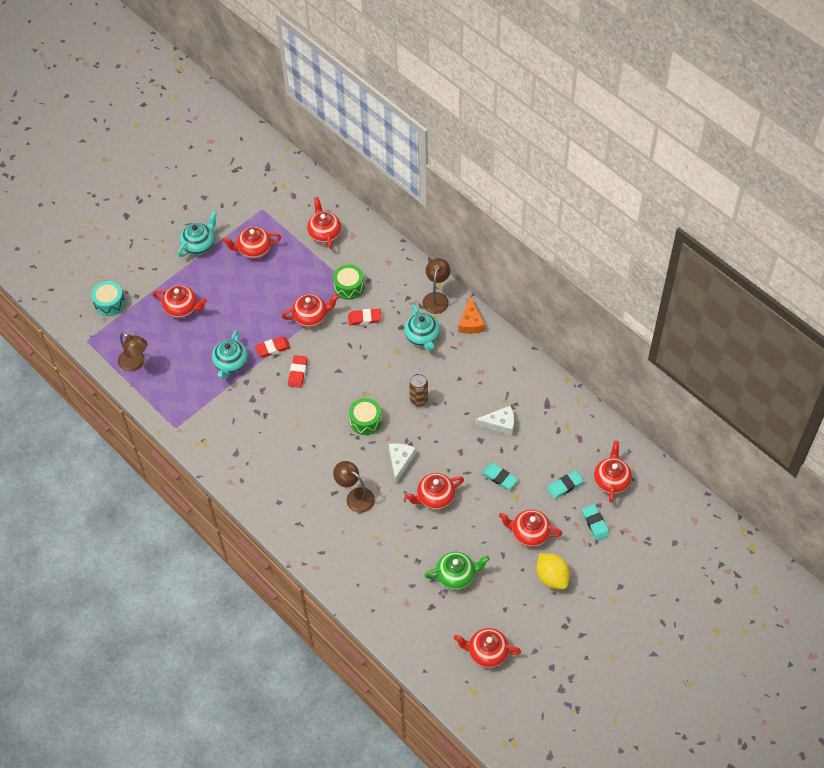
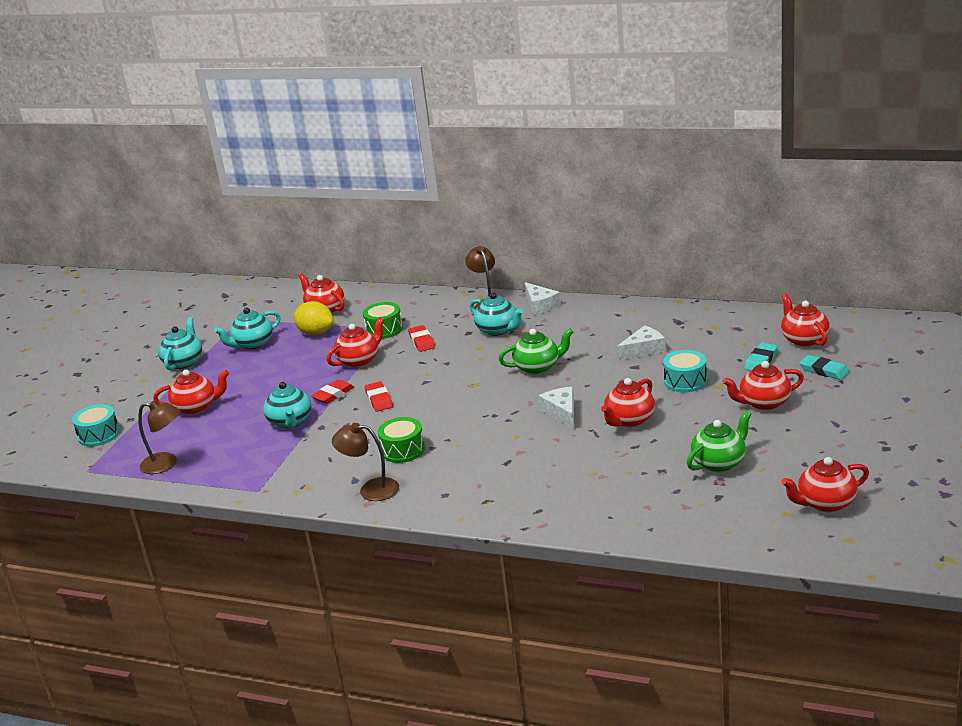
camera: 25 degrees left, 30 degrees down
red teapot [222,227,281,259] -> turquoise teapot [214,307,281,350]
brown lamp [333,461,375,513] -> brown lamp moved to [332,423,399,501]
red eraser [348,309,382,325] -> red eraser turned 75 degrees counterclockwise [408,325,435,352]
green drum [349,398,382,435] -> green drum moved to [378,417,425,463]
brown can [409,374,428,407] -> green teapot [499,328,573,374]
orange cheese [458,297,485,334] -> white cheese [525,282,561,315]
turquoise eraser [482,463,518,490] -> turquoise drum [663,350,707,393]
yellow lemon [537,553,570,589] -> yellow lemon moved to [293,301,334,335]

